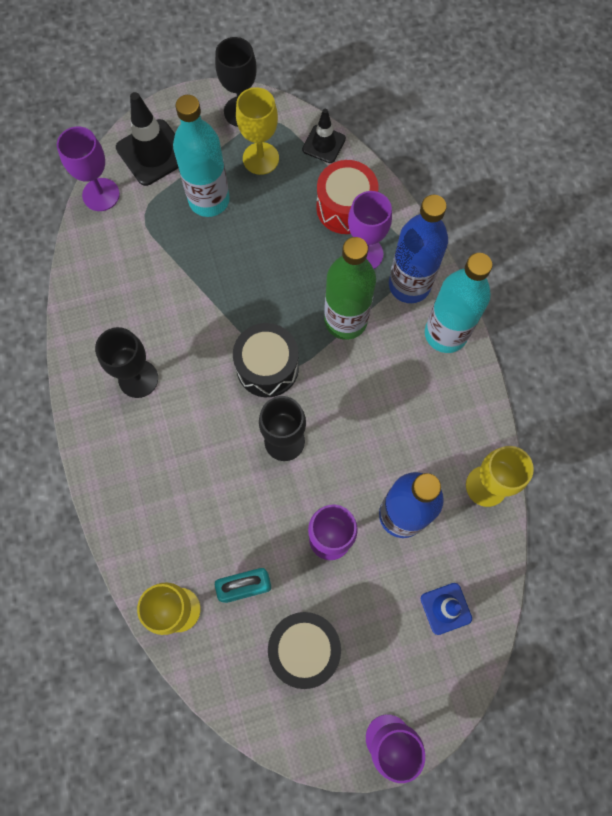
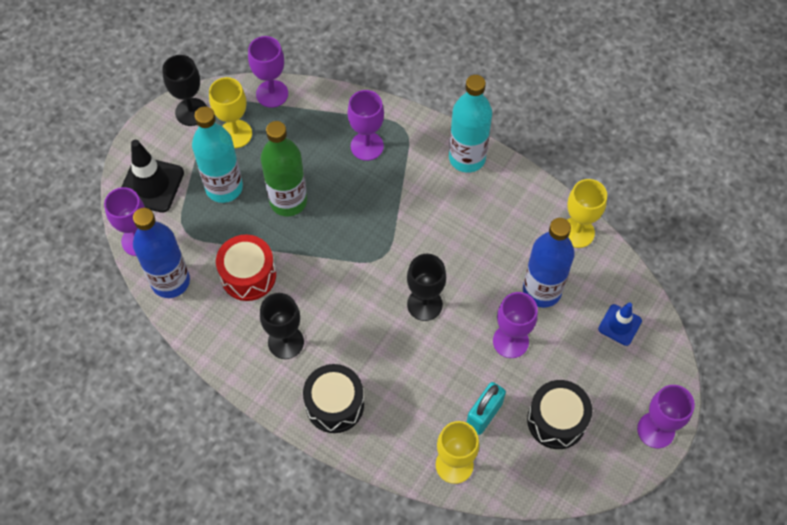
camera: 40 degrees left, 10 degrees down
black drum [233,323,299,397] -> black drum moved to [303,364,364,433]
black traffic cone [302,109,346,163] -> purple goblet [248,36,288,108]
red drum [316,160,378,234] -> red drum moved to [216,235,276,301]
green bottle [324,237,376,340] -> green bottle moved to [261,121,307,216]
blue bottle [389,195,448,303] -> blue bottle moved to [133,208,190,298]

